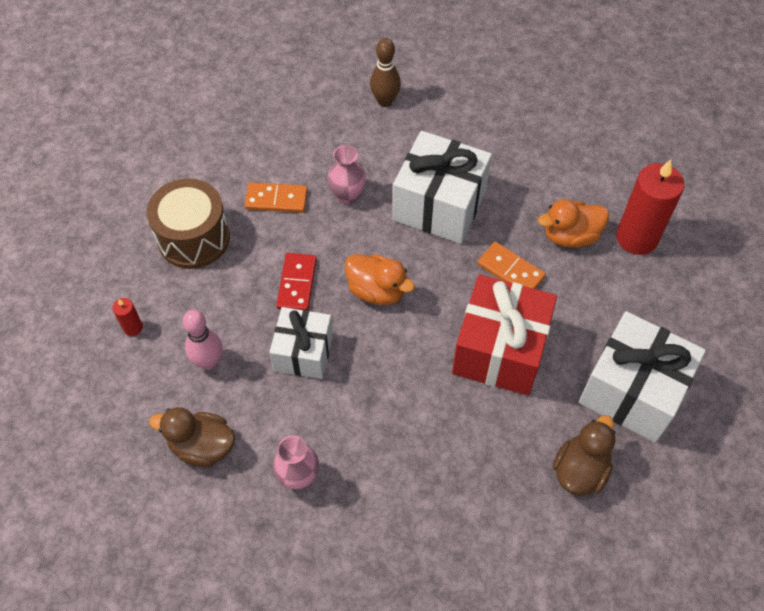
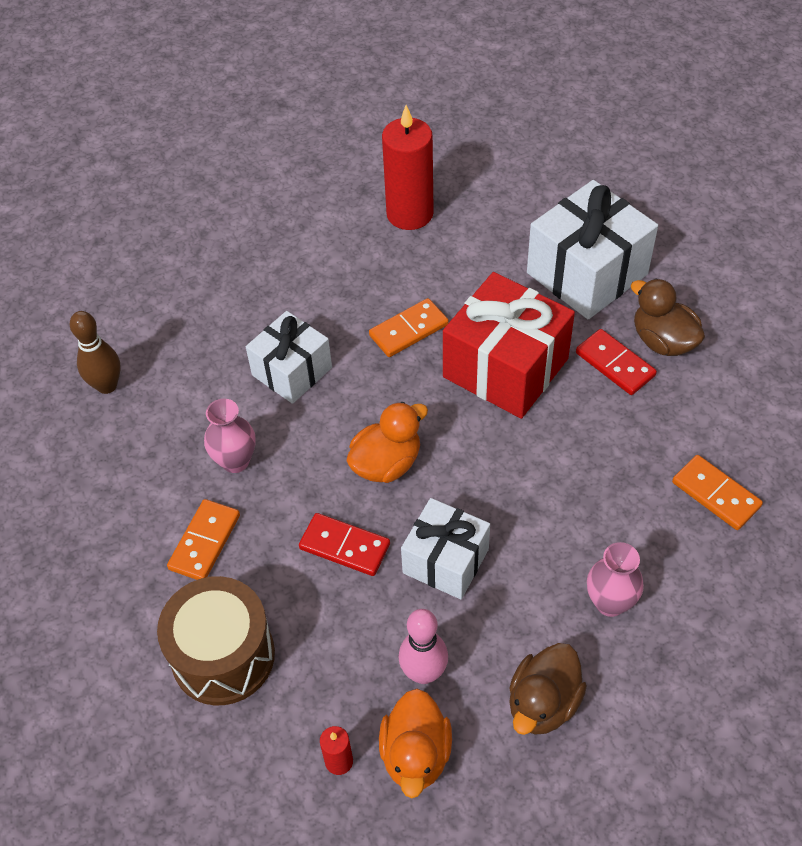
camera: 70 degrees left, 5 degrees down
white gift [392,131,492,244] -> white gift [246,311,332,404], size x0.63
orange duck [538,199,609,247] -> orange duck moved to [379,689,452,798]
none -> red domino [576,329,657,395]
none -> orange domino [672,455,763,530]

